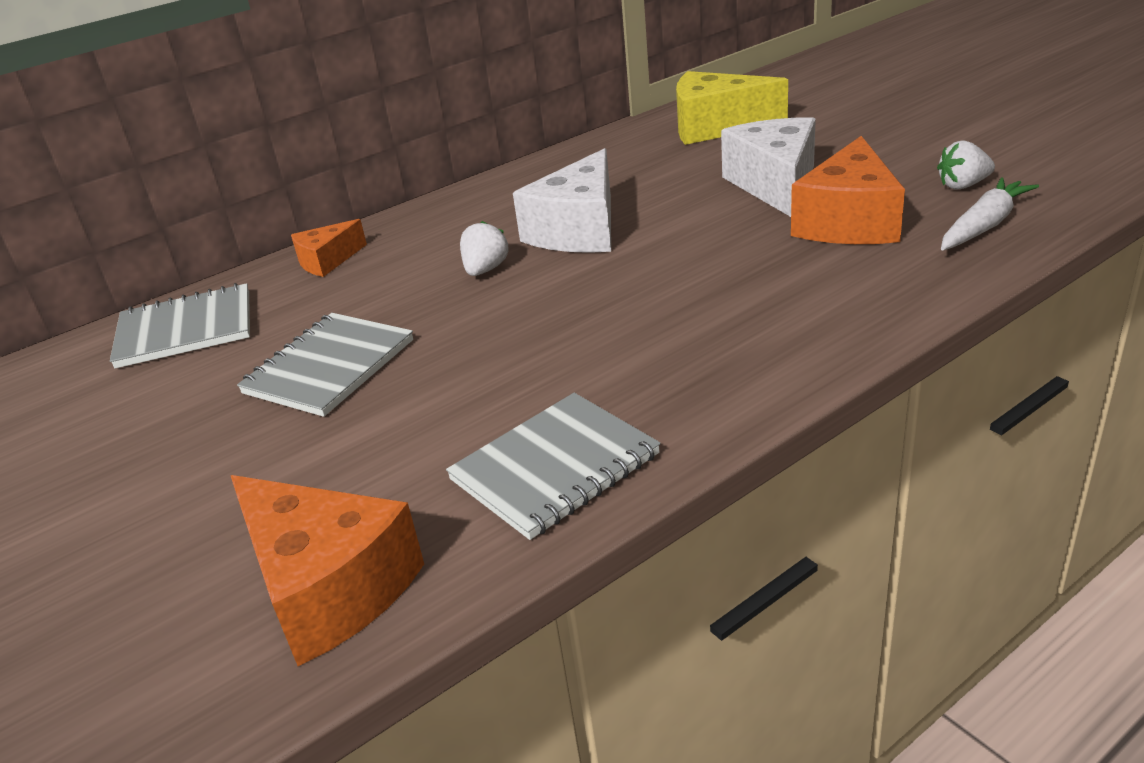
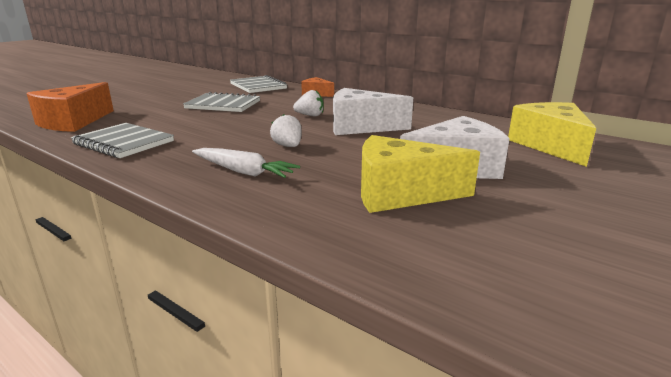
camera: 70 degrees right, 10 degrees down
orange cheese [791,136,905,244] -> yellow cheese [361,135,480,213]
white strawberry [937,140,995,190] -> white strawberry moved to [270,114,302,147]
white carrot [941,177,1039,251] -> white carrot moved to [192,148,300,178]

